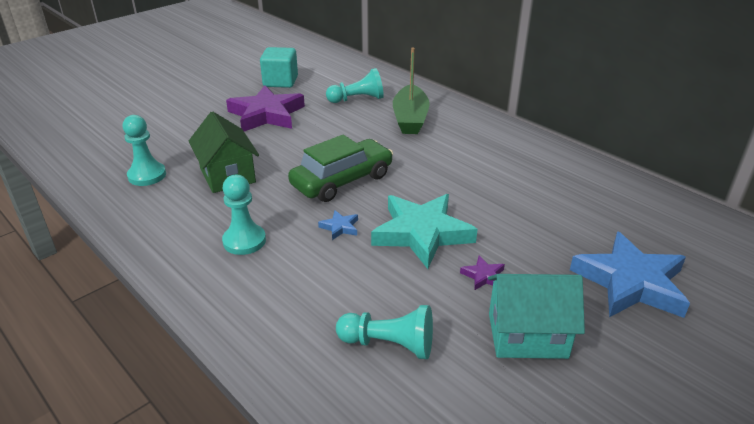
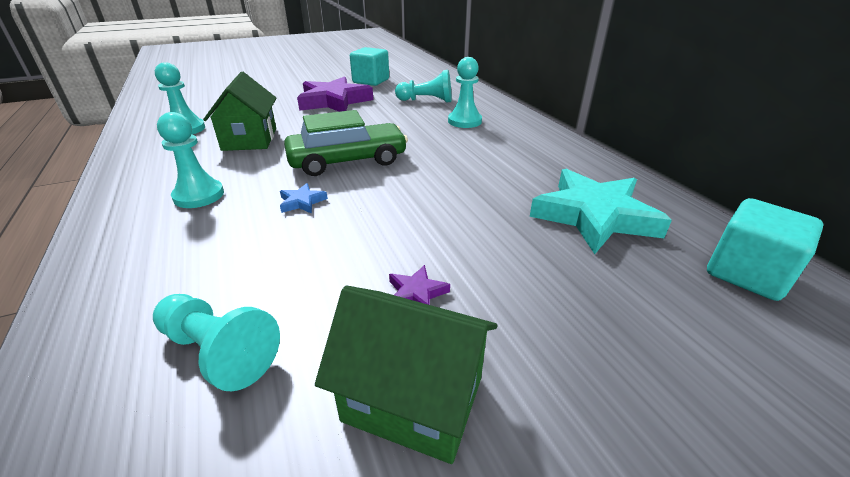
camera: 20 degrees right, 0 degrees up
turquoise star [371,194,478,269] -> turquoise star moved to [530,169,672,254]
green boat [393,47,430,134] -> turquoise pawn [448,57,482,128]
turquoise house [488,274,585,359] -> green house [315,286,497,464]
blue star [570,231,690,318] -> none
none -> turquoise cube [707,198,824,301]

